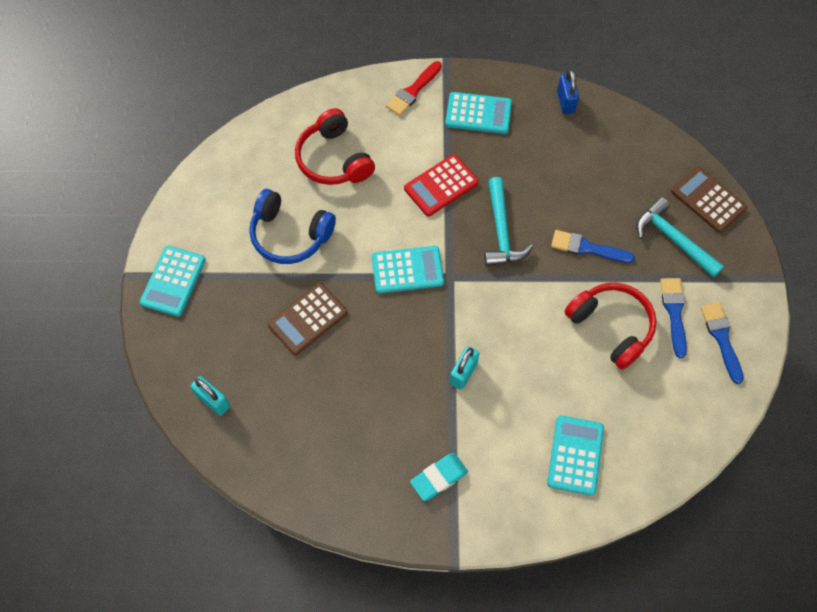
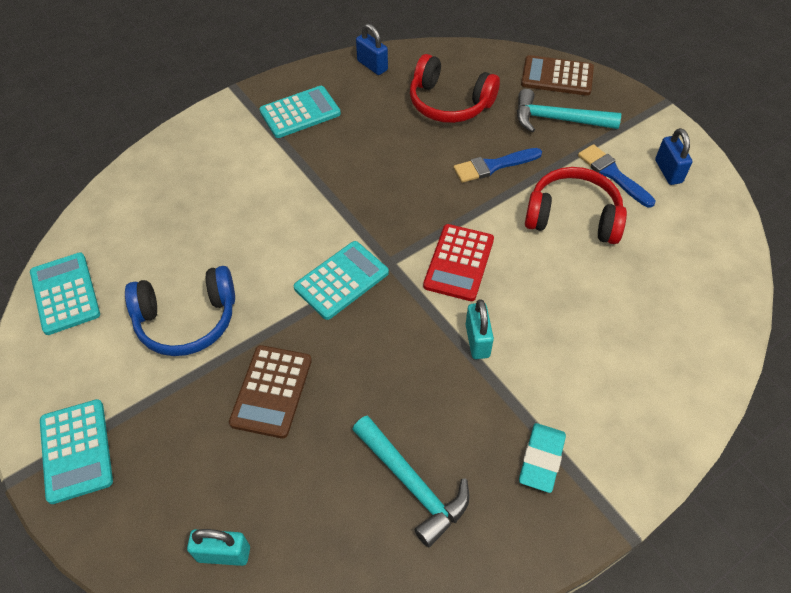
camera: 35 degrees left, 10 degrees down
red headphones [295,108,375,185] -> red headphones moved to [410,54,500,123]
red brush [386,61,442,116] -> none
red calculator [404,154,479,216] -> red calculator moved to [423,224,494,301]
turquoise hammer [484,177,533,266] -> turquoise hammer moved to [352,415,470,547]
turquoise calculator [547,415,604,496] -> turquoise calculator moved to [30,252,100,335]
blue brush [700,302,744,384] -> blue padlock [655,128,692,185]

